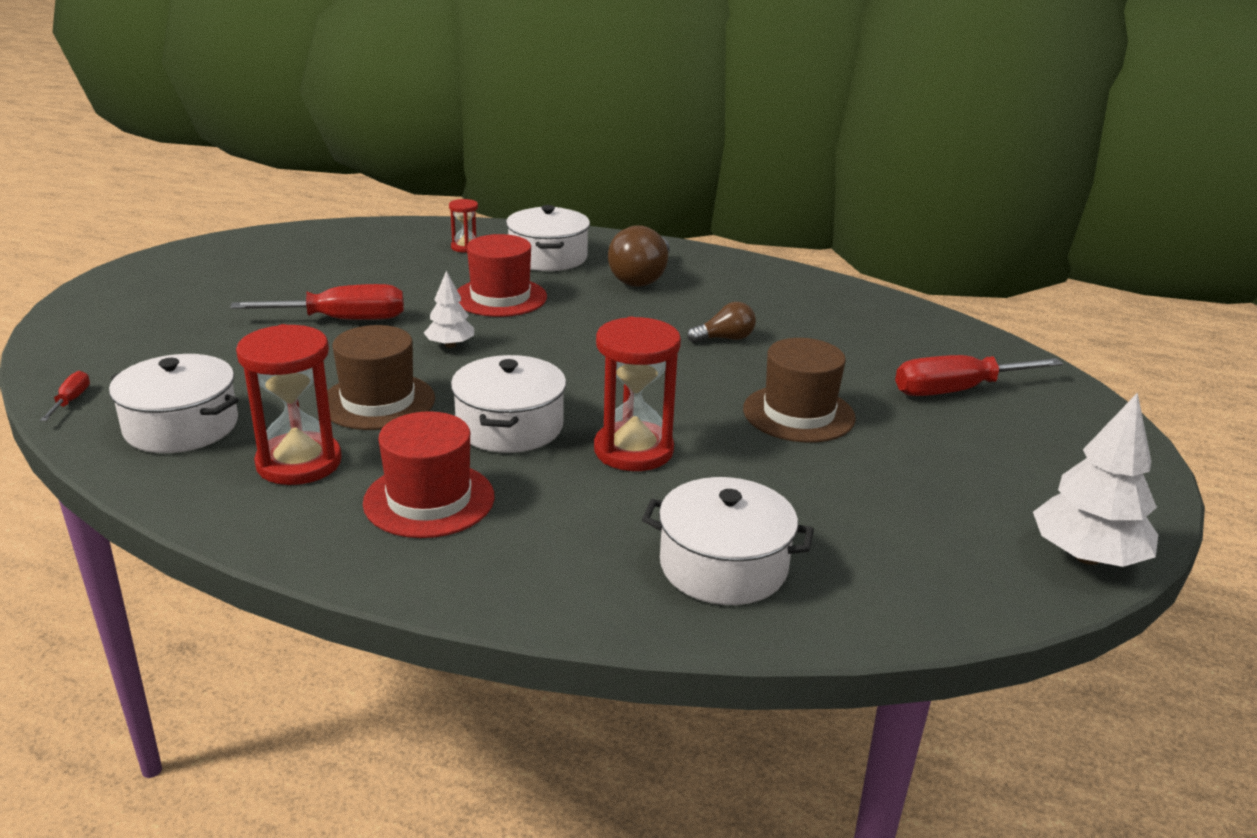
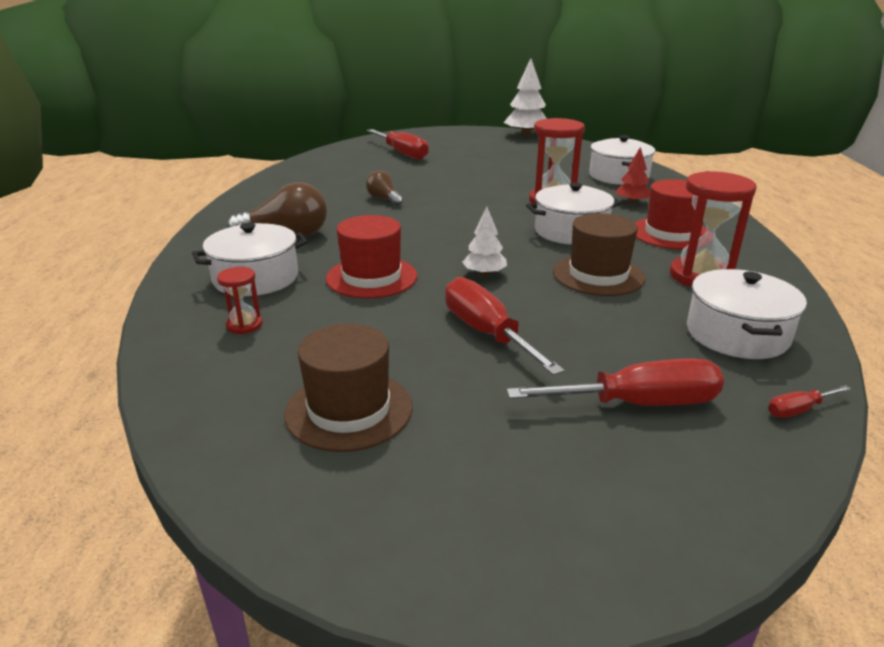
camera: 110 degrees left, 0 degrees up
brown hat [743,338,856,443] -> brown hat moved to [284,324,412,452]
none -> red screwdriver [506,359,724,406]
none -> red tree [615,147,650,204]

